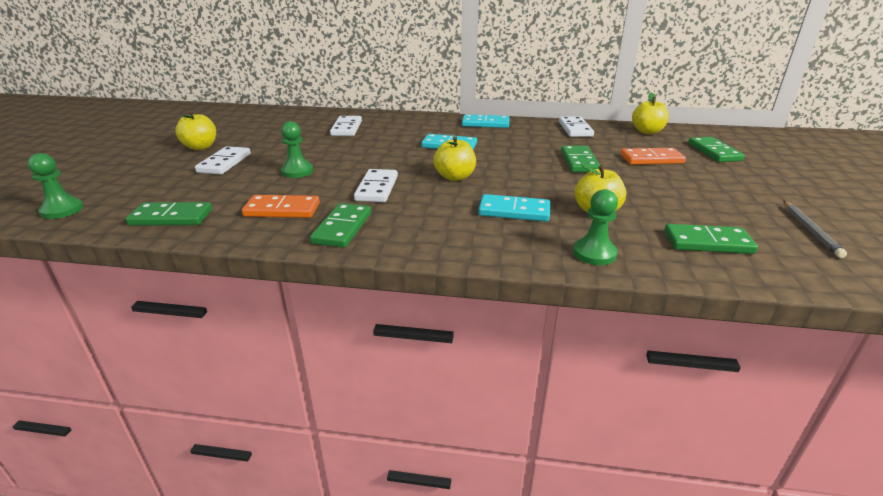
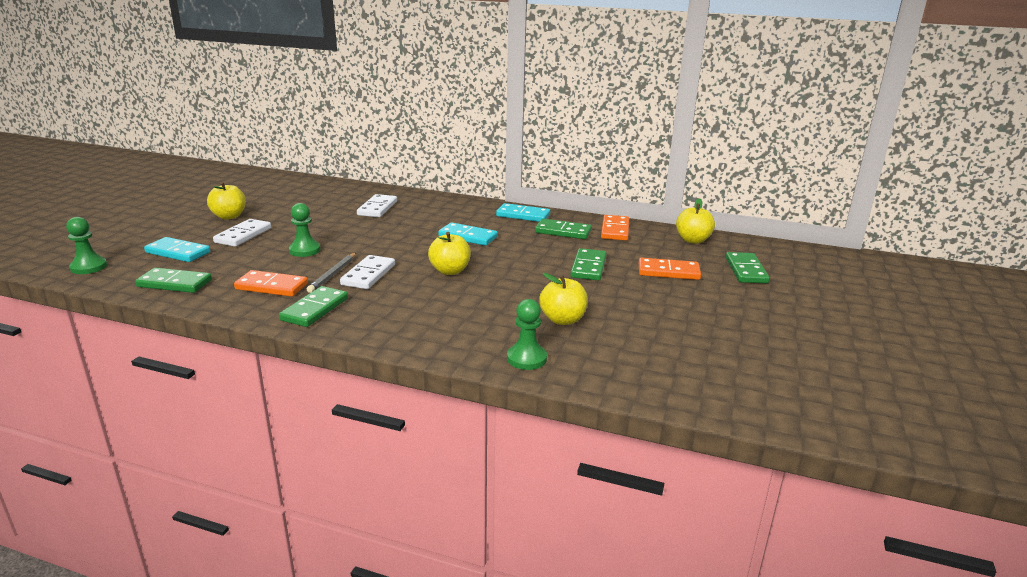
camera: 10 degrees right, 5 degrees down
turquoise domino [478,194,550,222] -> turquoise domino moved to [144,237,210,262]
white domino [559,117,594,137] -> orange domino [601,215,629,241]
green domino [664,224,758,254] -> green domino moved to [535,219,592,239]
grey pencil [784,201,847,258] -> grey pencil moved to [306,253,356,293]

